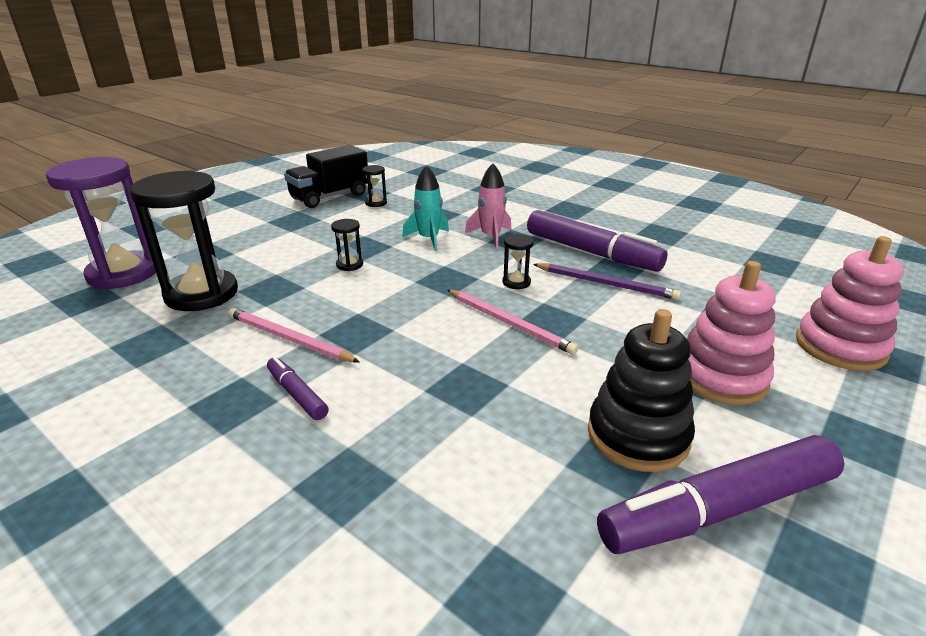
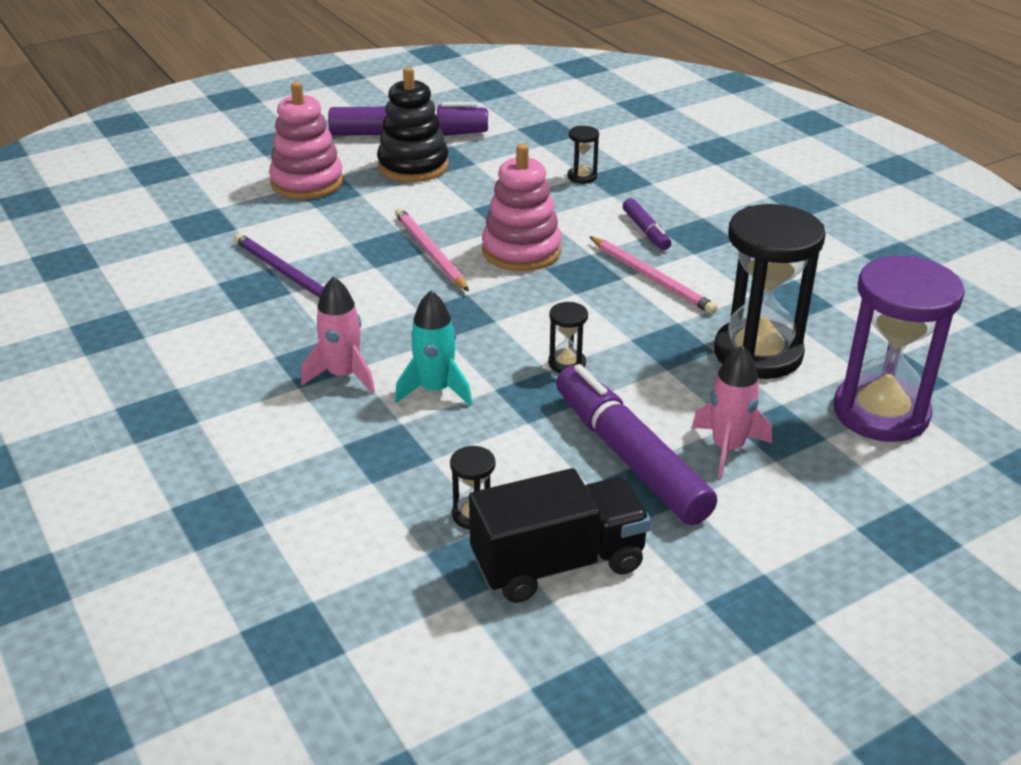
camera: 160 degrees left, 5 degrees up
black hourglass [502,234,534,289] -> black hourglass moved to [567,126,599,184]
purple marker [527,210,667,272] -> purple marker moved to [556,364,717,525]
pink stacking toy [796,236,904,371] -> pink stacking toy moved to [482,144,562,271]
none -> pink rocket [692,345,772,478]

